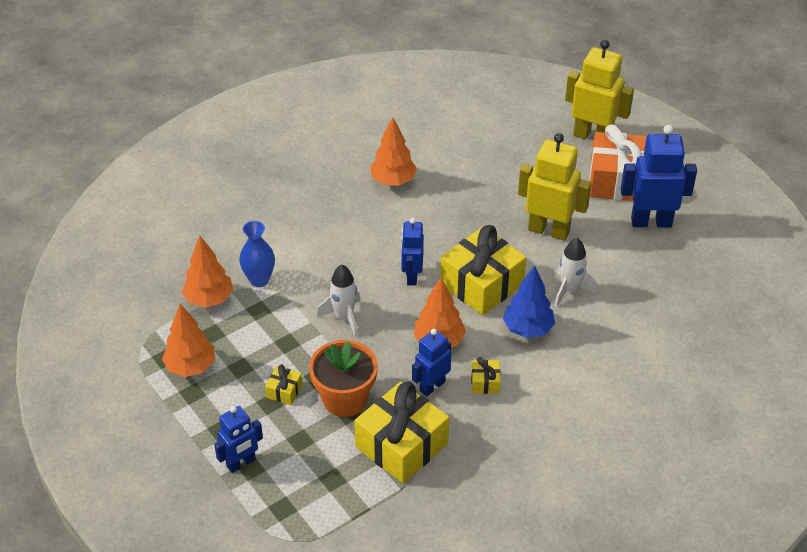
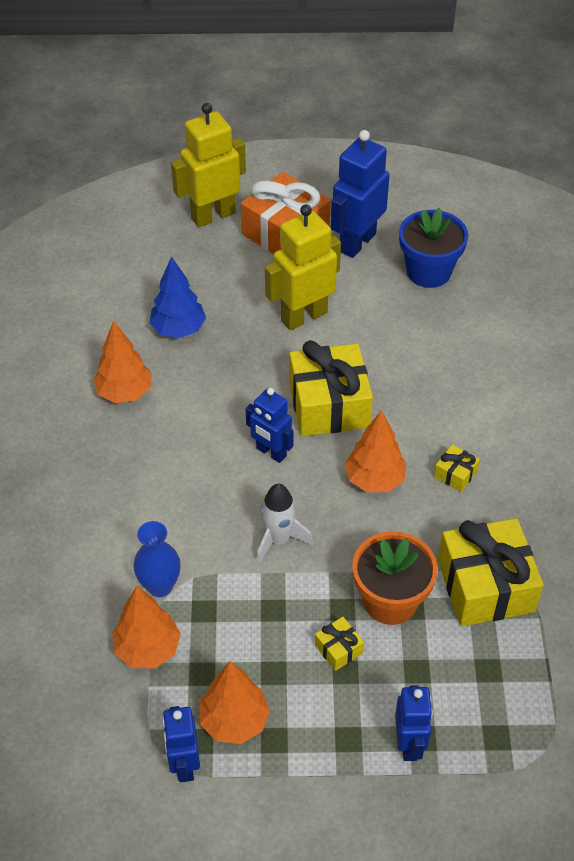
camera: 55 degrees left, 5 degrees up
blue robot [412,329,451,396] -> blue robot moved to [162,706,200,782]
blue tree [503,265,555,338] -> blue tree moved to [150,256,206,338]
white rocket [554,238,597,307] -> none
none -> blue flower pot [399,208,468,288]

